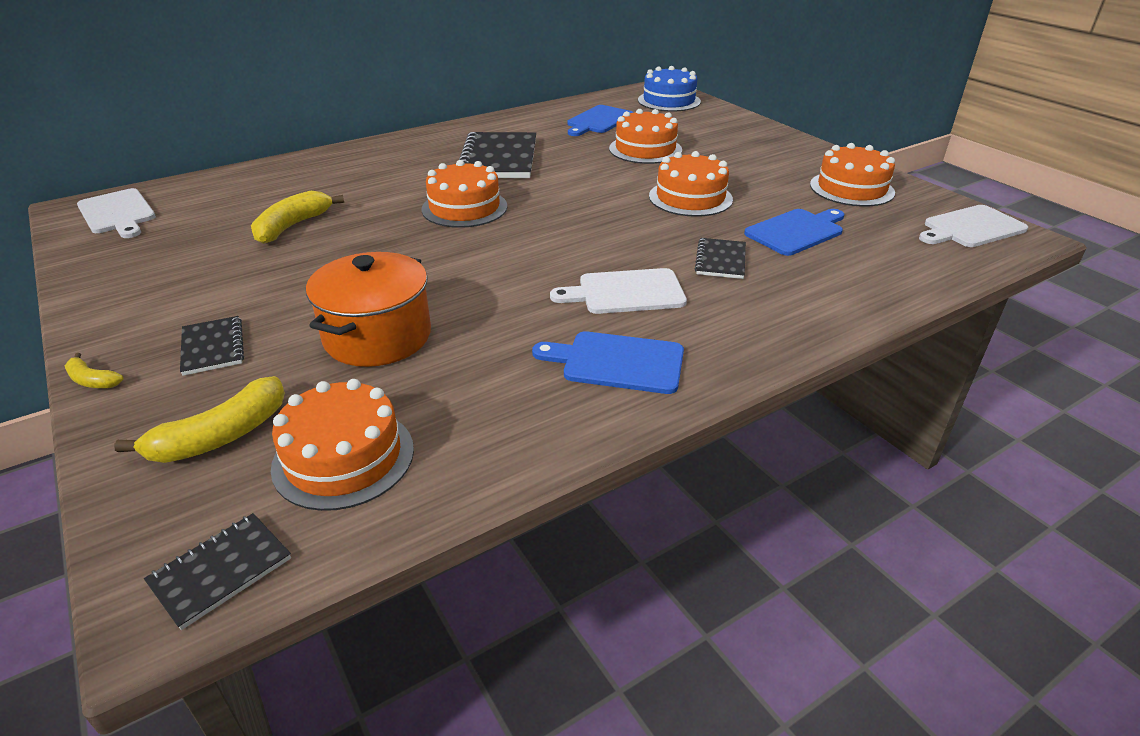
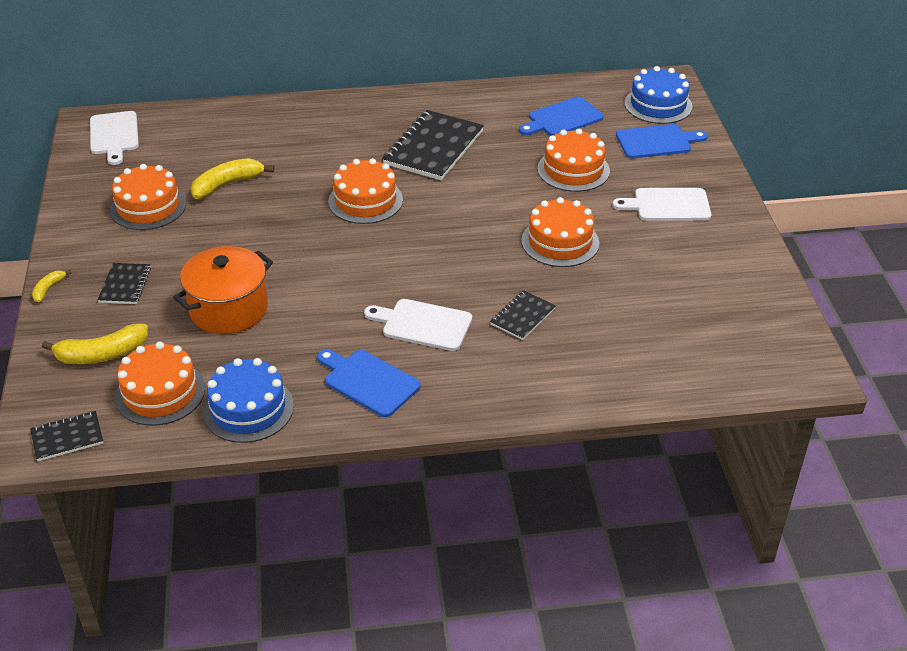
camera: 25 degrees right, 5 degrees up
yellow banana [65,353,123,388] -> yellow banana turned 60 degrees clockwise [32,270,72,302]
blue cutting board [744,209,844,256] -> blue cutting board moved to [616,124,708,158]
orange cake [810,143,895,207] -> orange cake moved to [110,164,186,230]
white cutting board [919,205,1028,247] -> white cutting board moved to [613,188,711,221]
none -> blue cake [203,358,294,443]

